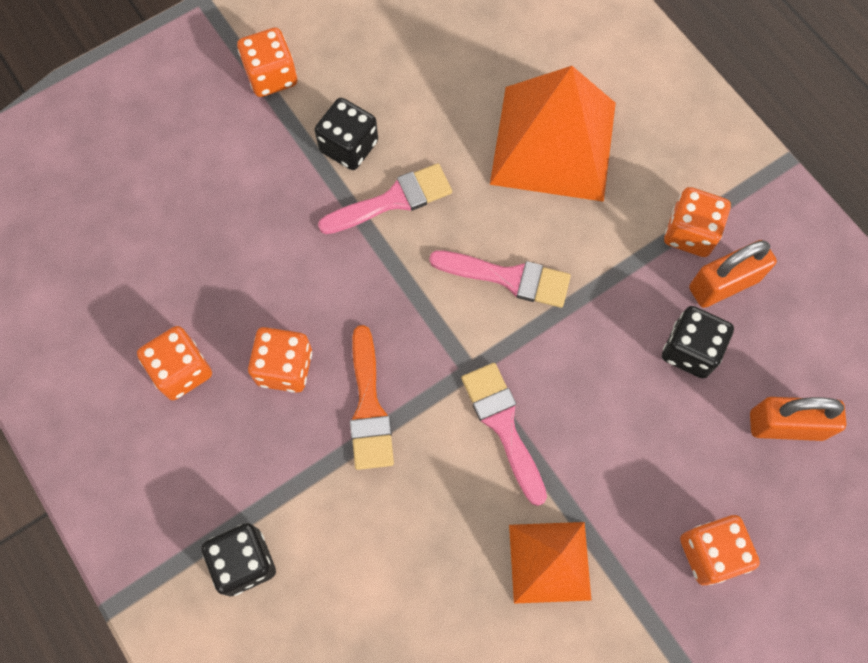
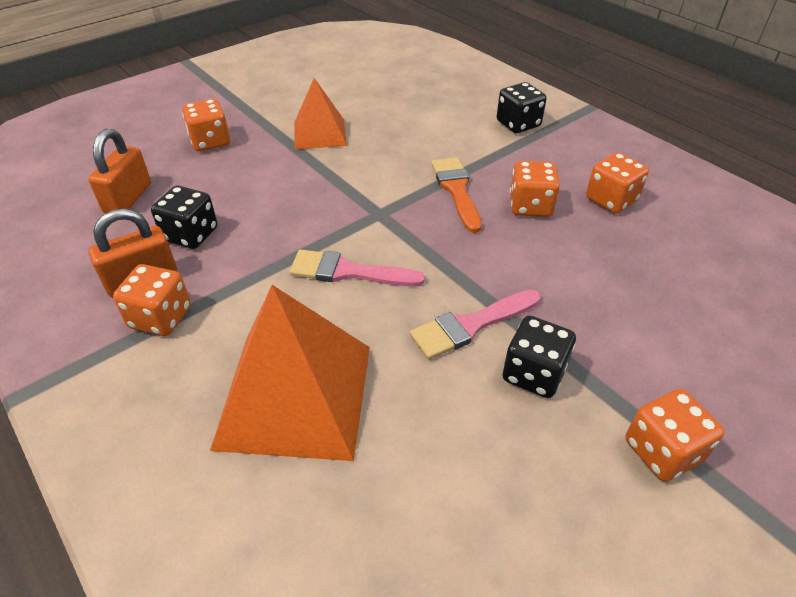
camera: 175 degrees right, 25 degrees down
pink brush [461,363,547,506] -> none
orange padlock [750,397,846,441] -> orange padlock turned 75 degrees counterclockwise [88,129,151,214]

